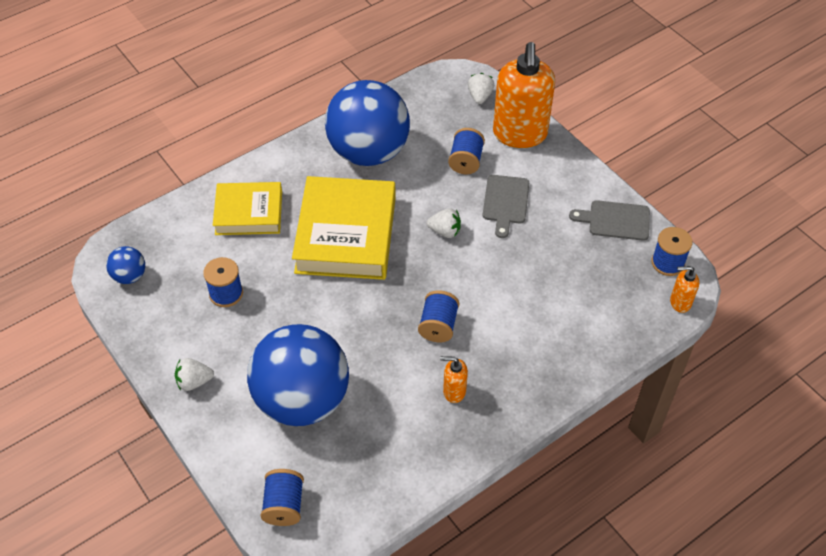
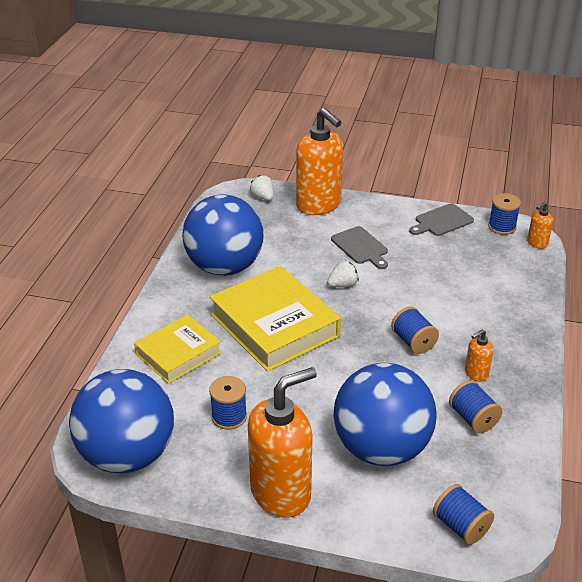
camera: 40 degrees left, 15 degrees down
blue ball [106,246,145,284] -> blue ball [69,369,174,473], size x2.42
white strawberry [175,358,214,391] -> orange soap dispenser [248,367,317,518]
blue spool [448,128,485,174] -> blue spool moved to [449,380,503,433]

